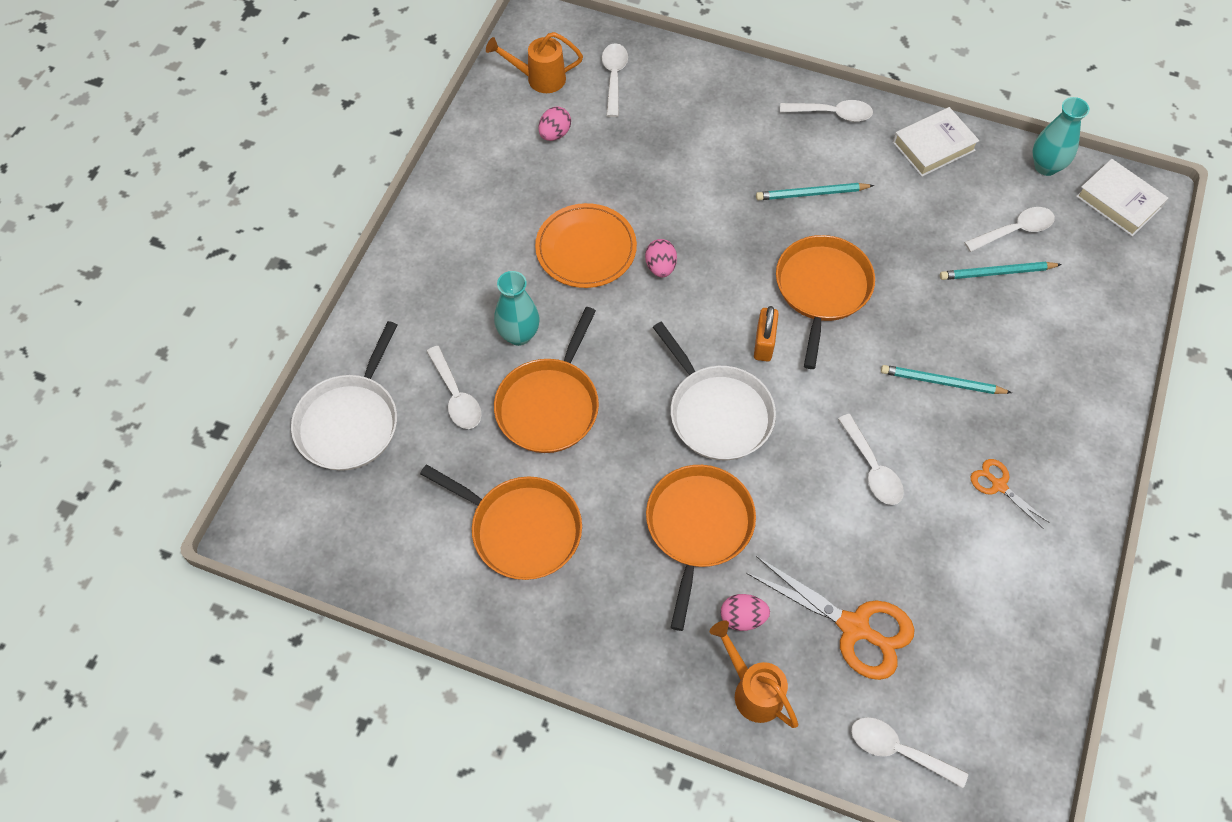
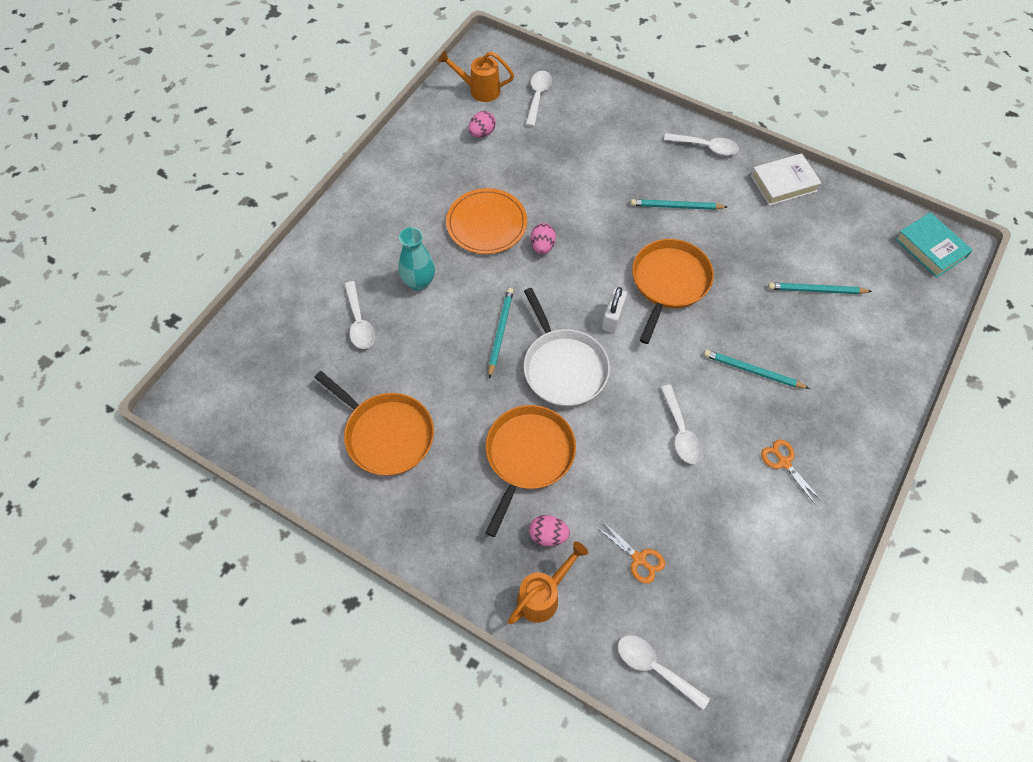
camera: 10 degrees right, 0 degrees up
white pan [291,321,398,471] -> none
orange pan [494,307,599,453] -> none
orange watering can [710,620,798,728] -> orange watering can turned 75 degrees clockwise [508,541,588,625]
orange scissors [746,556,915,680] -> orange scissors [596,521,665,584], size x0.53
orange padlock [754,306,779,362] -> white padlock [602,287,627,333]
white spoon [964,207,1055,252] -> none
turquoise vase [1033,97,1089,176] -> none
white book [1076,159,1168,236] -> turquoise book [895,212,973,278]
none -> turquoise pencil [489,288,514,379]

